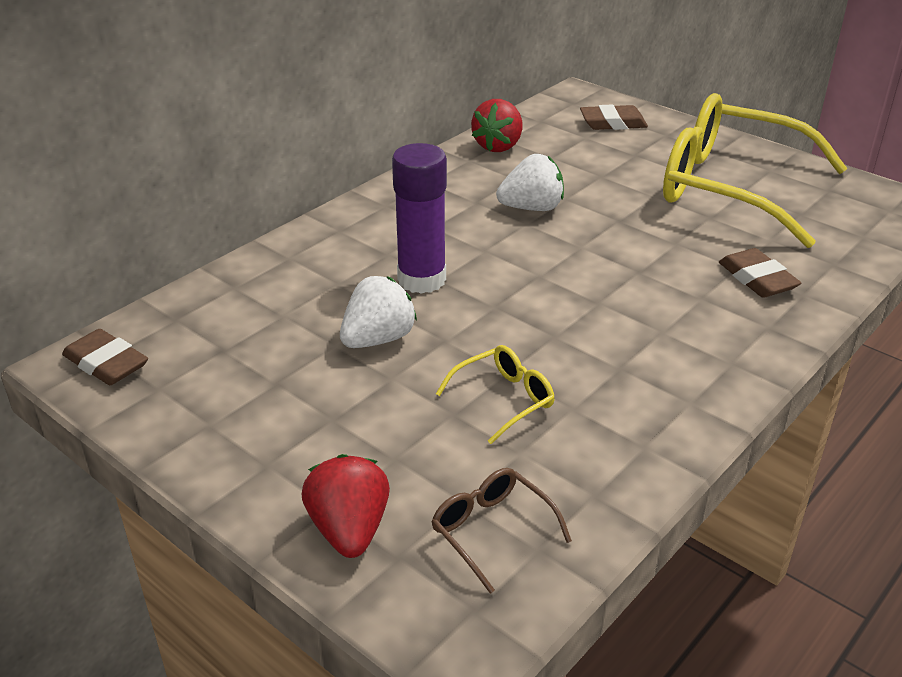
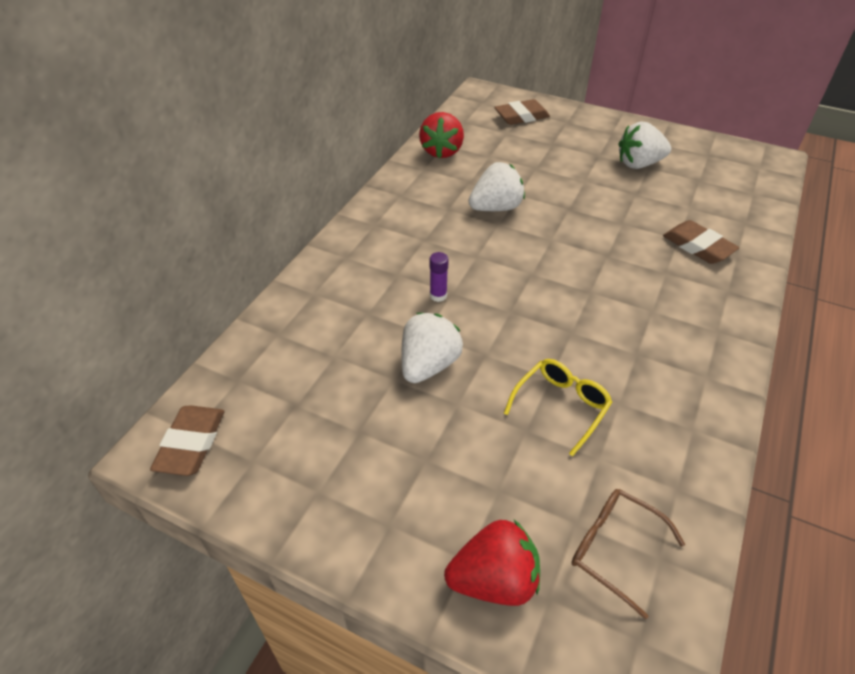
camera: 15 degrees left, 10 degrees up
brown eraser [62,329,148,385] -> brown eraser turned 75 degrees clockwise [150,405,225,476]
red strawberry [302,454,390,558] -> red strawberry turned 105 degrees clockwise [444,520,540,606]
purple glue stick [392,143,447,294] -> purple glue stick [429,252,449,302], size x0.41
yellow glasses [663,93,848,248] -> white strawberry [618,121,671,169]

